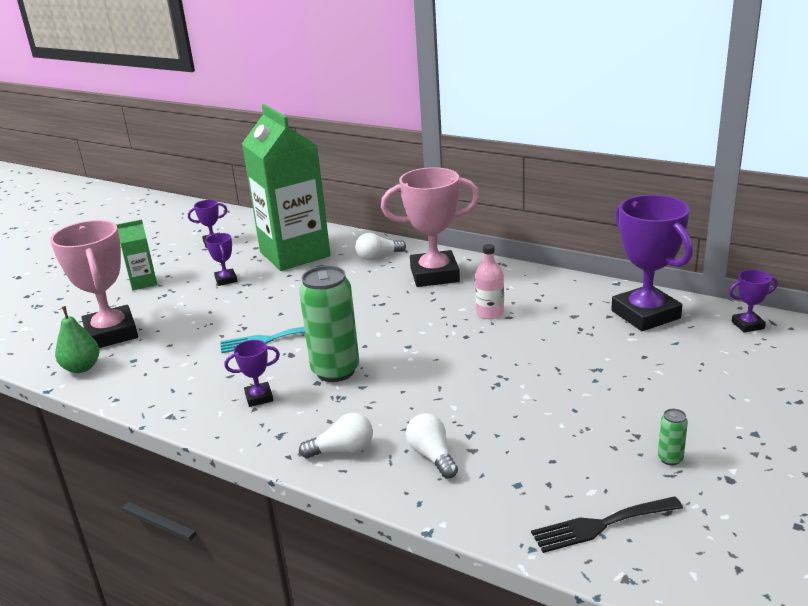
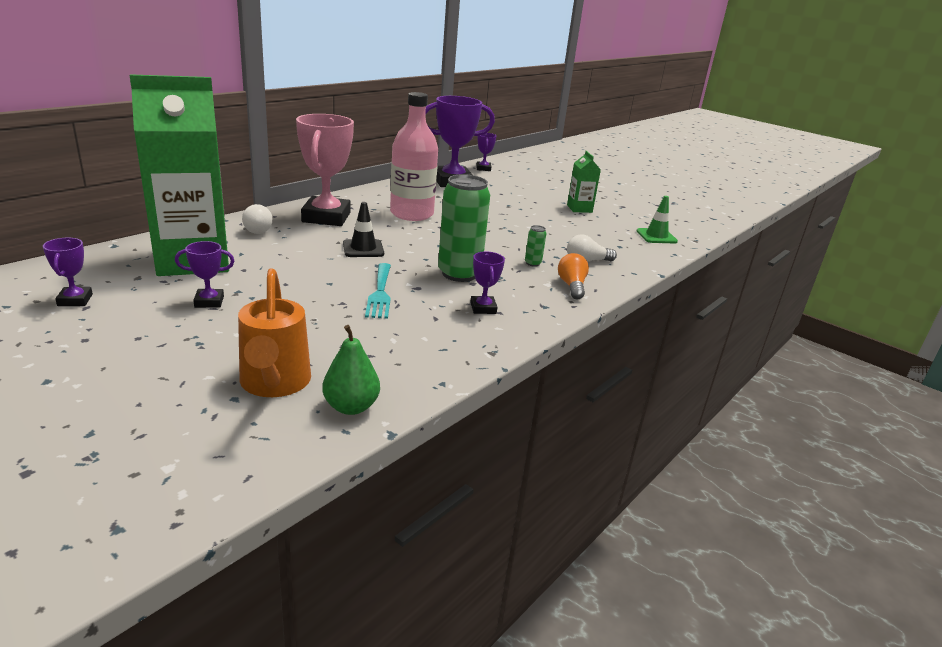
camera: 85 degrees left, 0 degrees up
pink trophy [50,220,138,348] -> orange watering can [238,268,311,397]
green carton [116,219,157,290] -> green carton moved to [567,151,601,213]
white light bulb [299,413,373,458] -> orange light bulb [558,253,589,299]
pink bottle [475,244,504,319] -> pink bottle [390,92,438,221], size x1.93
black fork [531,496,683,553] -> green traffic cone [637,196,678,243]
green can [658,409,688,465] -> green can moved to [525,225,546,267]
none -> black traffic cone [343,202,384,257]

